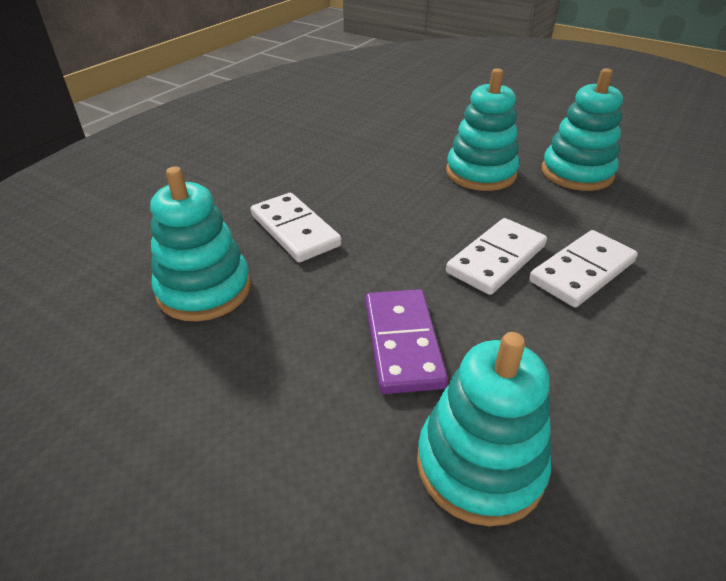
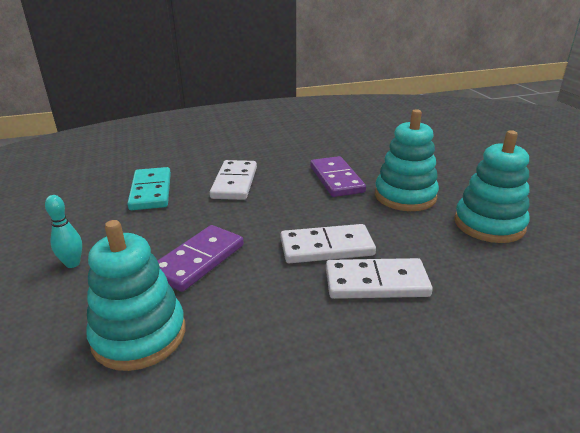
camera: 40 degrees right, 10 degrees down
turquoise stacking toy [150,167,251,321] -> turquoise domino [127,167,171,210]
none -> turquoise bowling pin [45,195,82,268]
none -> purple domino [310,156,366,197]

